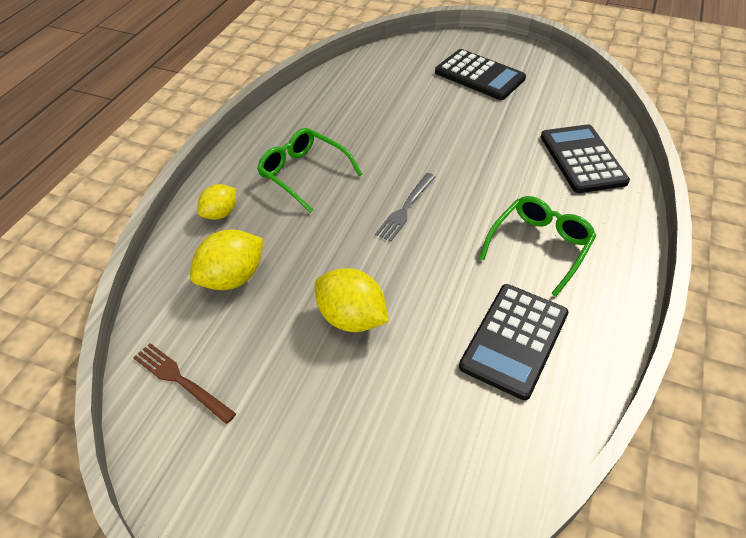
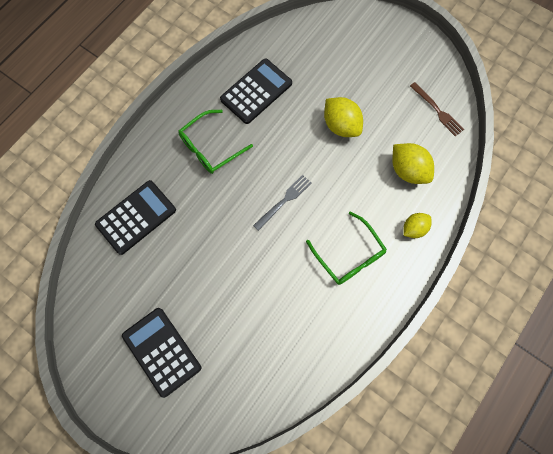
camera: 165 degrees left, 25 degrees up
yellow lemon [190,229,263,290] -> yellow lemon turned 75 degrees clockwise [392,143,434,184]
black calculator [541,124,630,193] -> black calculator turned 135 degrees counterclockwise [95,180,176,255]

